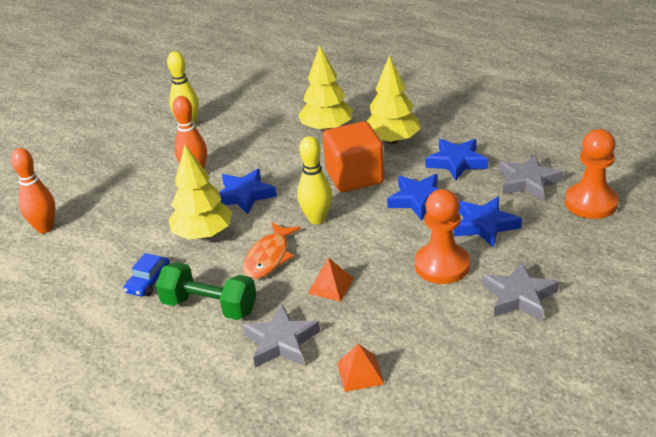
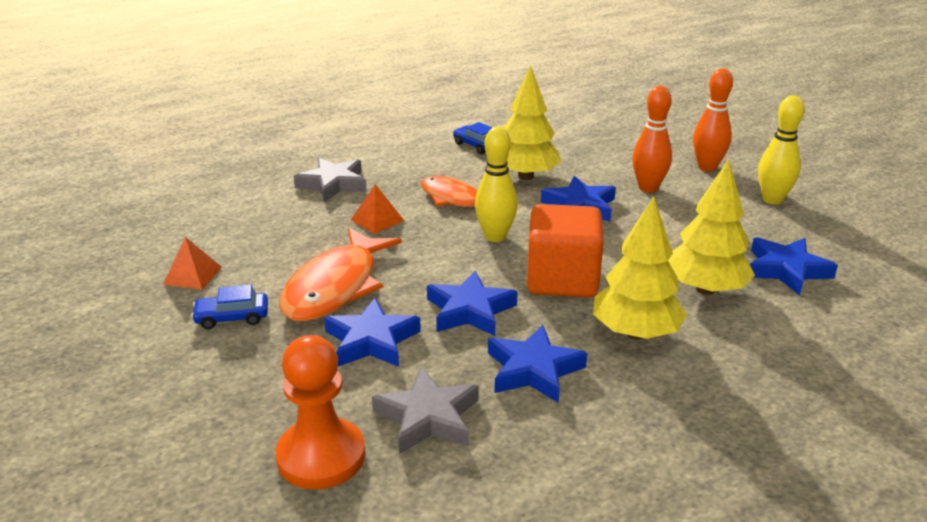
camera: 110 degrees right, 5 degrees down
orange bowling pin [11,148,55,233] -> orange bowling pin moved to [693,69,733,171]
green dumbbell [156,262,257,320] -> none
orange pyramid [337,344,384,392] -> orange pyramid moved to [163,237,222,290]
orange pawn [415,189,470,284] -> orange fish [279,228,402,322]
grey star [482,261,559,321] -> blue car [191,285,268,329]
none -> blue star [750,237,838,295]

